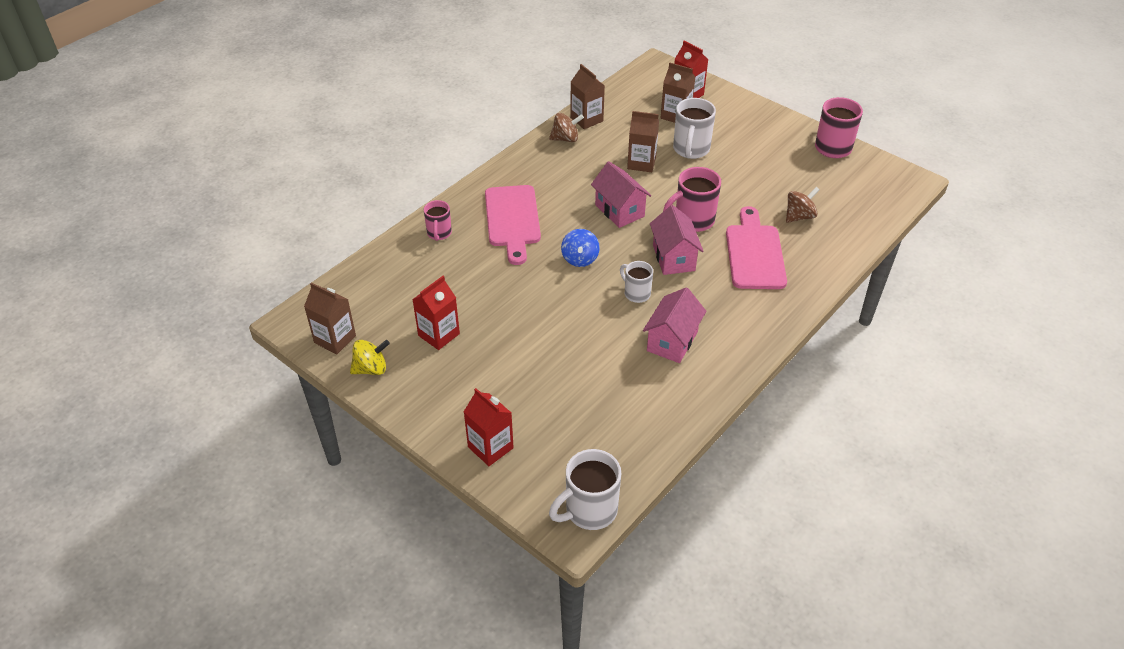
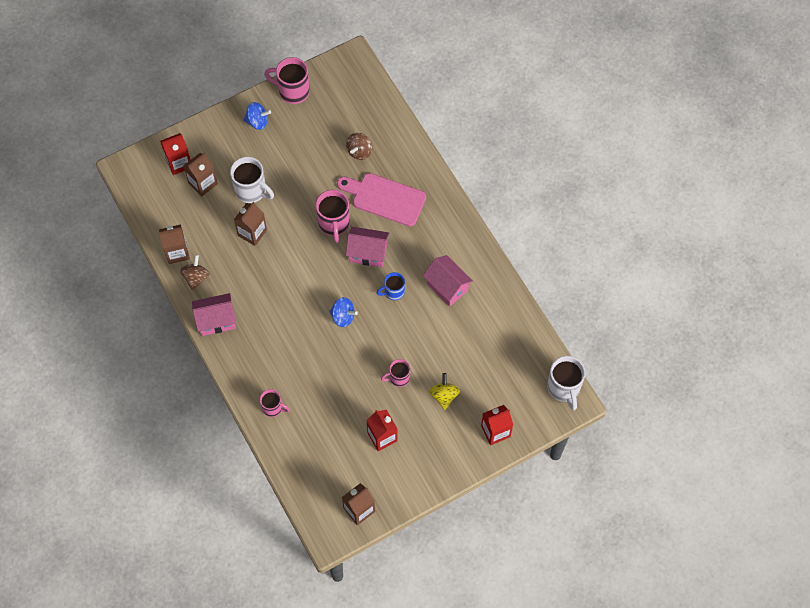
camera: 70 degrees left, 20 degrees up
yellow spinning top [350,340,390,375] -> yellow spinning top moved to [429,373,460,410]
pink cutting board [485,185,541,265] -> none
pink house [591,161,651,228] -> pink house moved to [192,293,236,336]
white mug [620,261,653,303] -> blue mug [376,272,405,300]
brown spinning top [786,187,820,223] -> brown spinning top turned 135 degrees counterclockwise [346,133,372,160]
none -> blue spinning top [243,102,271,130]
none -> pink mug [381,359,410,387]

